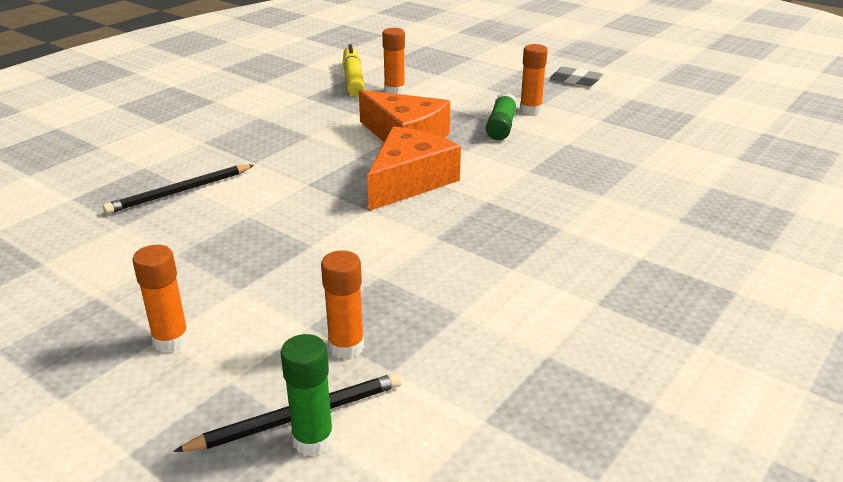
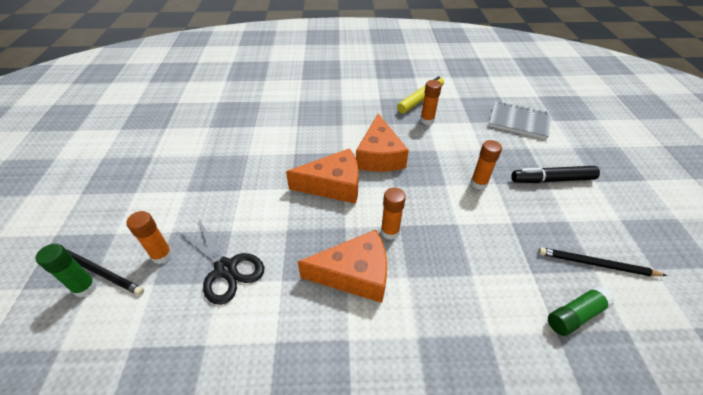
camera: 50 degrees right, 15 degrees up
black pencil [103,165,254,214] -> black pencil moved to [538,247,667,276]
orange glue stick [132,245,189,352] -> orange glue stick moved to [381,188,406,239]
green glue stick [486,92,517,140] -> green glue stick moved to [548,286,615,336]
grey eraser [550,67,603,86] -> black marker [511,166,600,183]
none -> black scissors [177,218,264,305]
none -> orange cheese [298,230,387,303]
none -> grey notebook [489,101,551,139]

